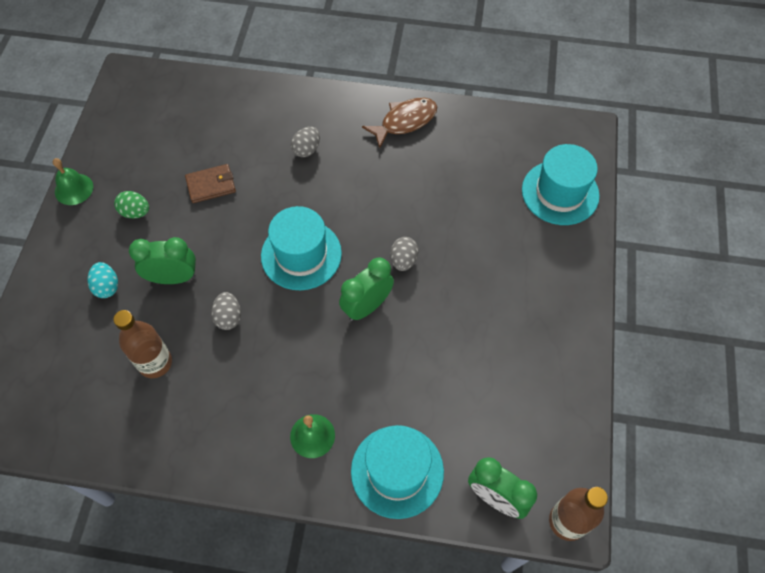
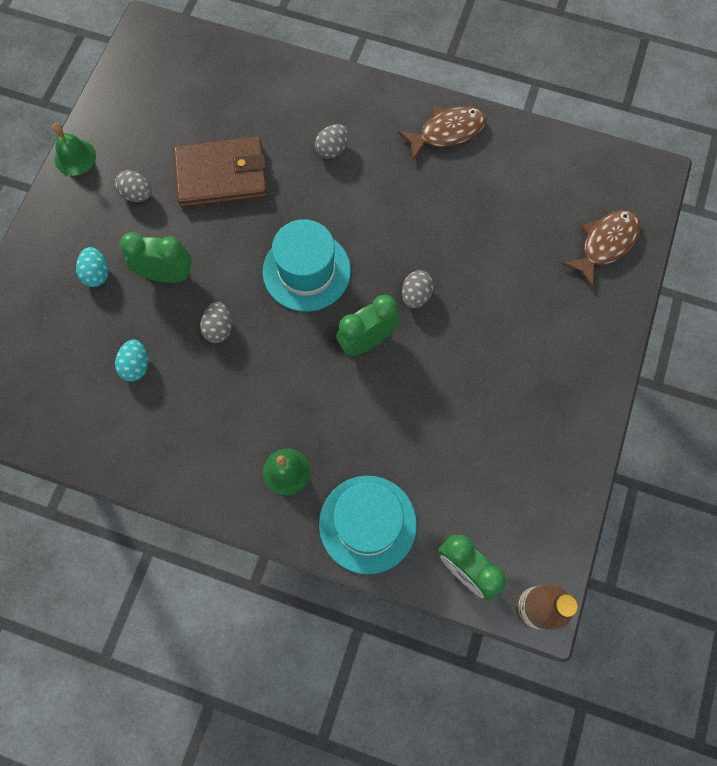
camera: 10 degrees right, 10 degrees up
brown bottle [113,310,172,378] -> turquoise egg [115,340,148,381]
green egg [114,191,149,219] -> grey egg [115,170,152,202]
brown wallet [185,164,236,203] -> brown wallet [174,137,268,208], size x1.78
turquoise hat [522,144,600,225] -> brown fish [562,210,641,288]

